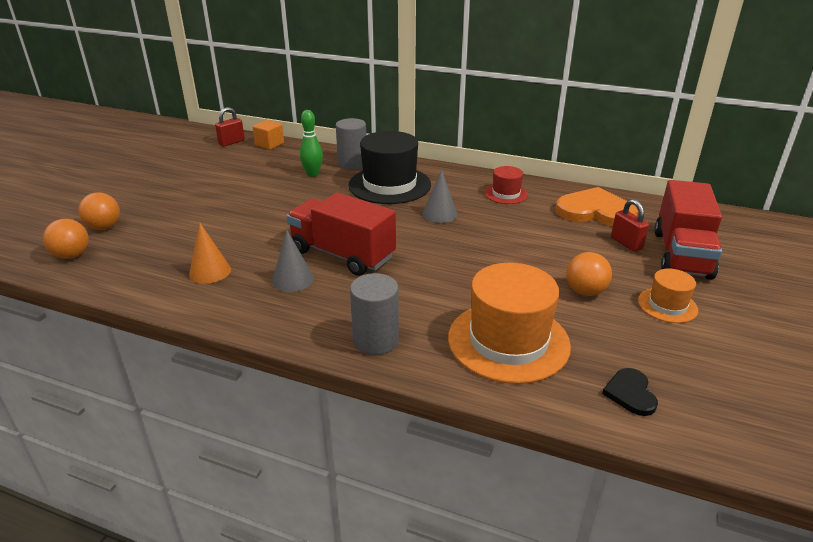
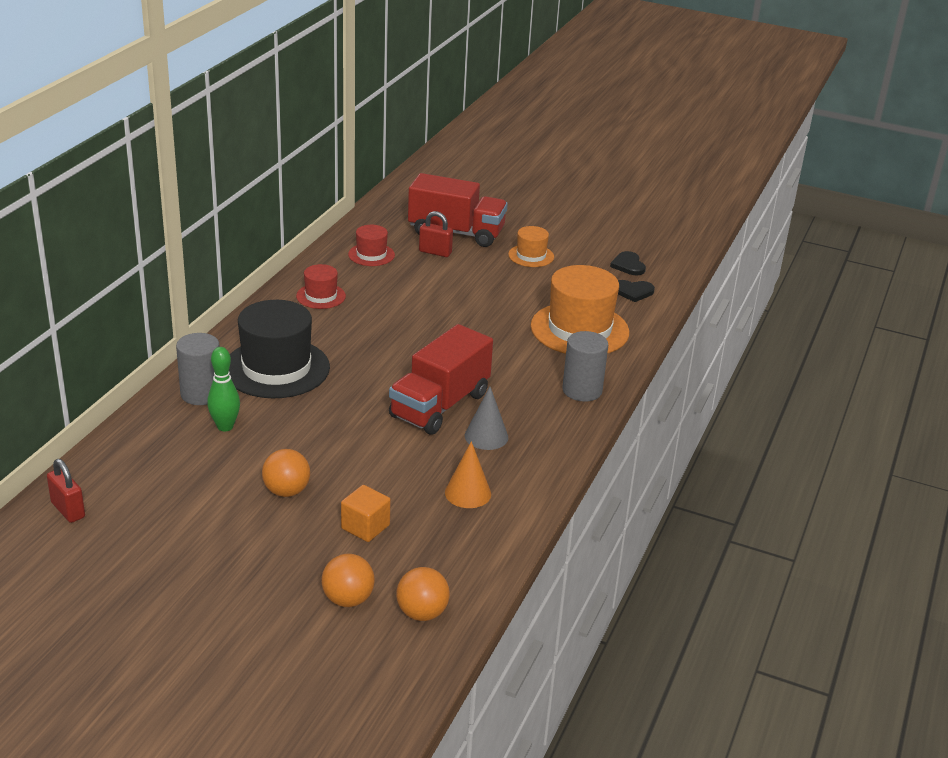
camera: 90 degrees left, 0 degrees up
orange cube [253,120,284,150] -> orange cube moved to [341,485,391,542]
grey cone [422,169,458,223] -> none
orange heart [556,187,638,226] -> red hat [348,225,395,266]
orange ball [566,252,612,296] -> orange ball moved to [262,449,310,497]
red padlock [611,199,649,252] -> red padlock turned 45 degrees clockwise [419,211,453,257]
none -> black heart [610,251,646,275]

